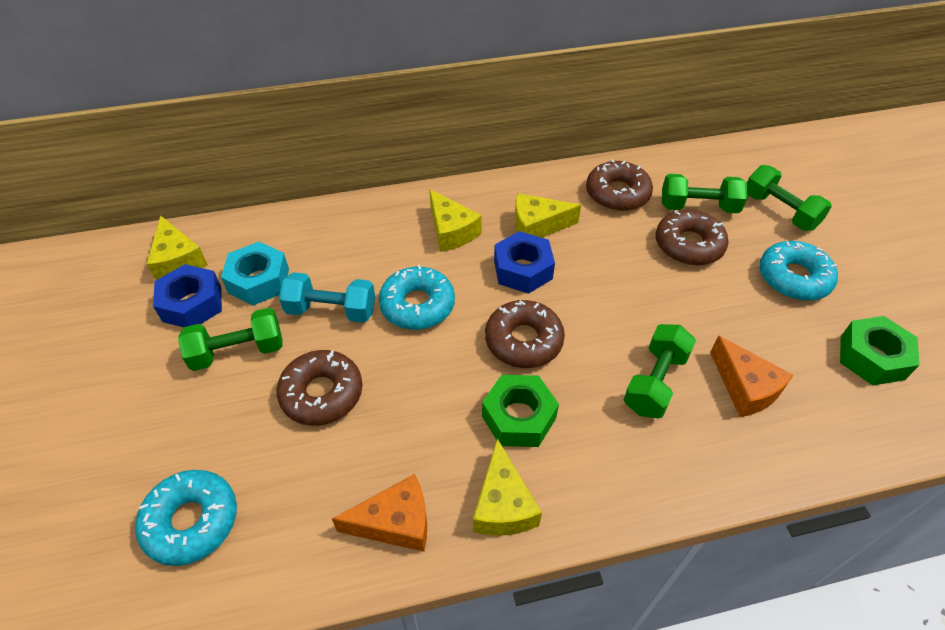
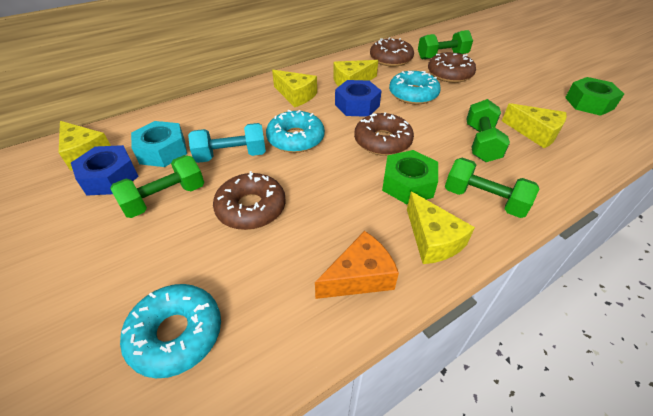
camera: 20 degrees left, 5 degrees down
orange cheese [710,335,794,417] -> yellow cheese [502,103,567,148]
green dumbbell [747,165,832,231] -> green dumbbell moved to [445,158,539,218]
turquoise donut [759,241,838,301] -> turquoise donut moved to [389,71,441,104]

